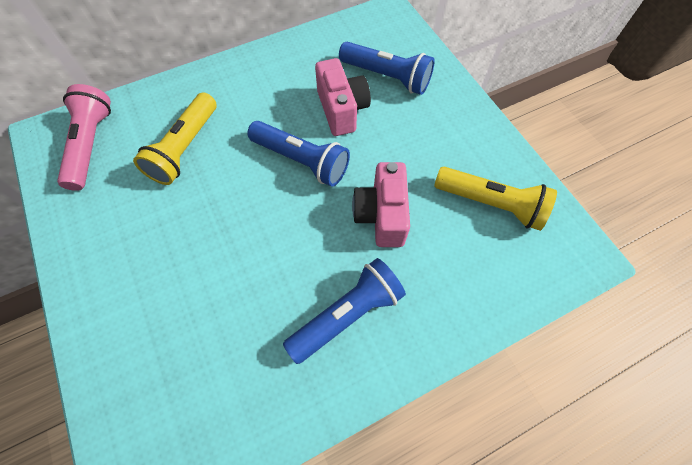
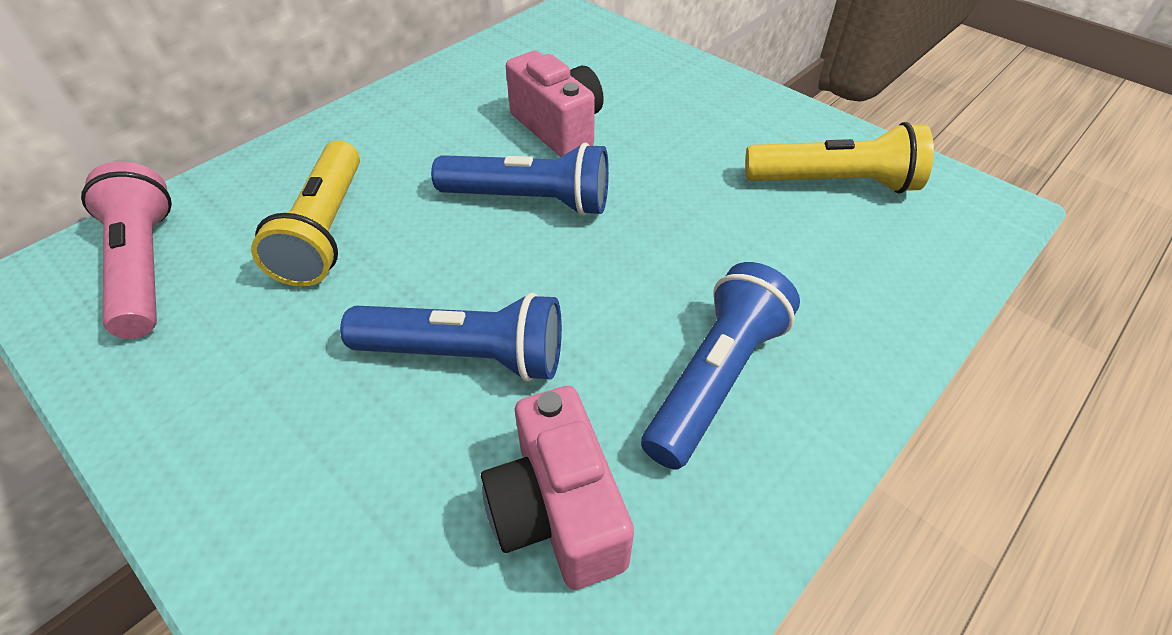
camera: 20 degrees left, 15 degrees down
blue flashlight [339,42,435,95] -> blue flashlight moved to [340,293,562,382]
pink camera [352,162,410,247] -> pink camera moved to [481,386,634,590]

